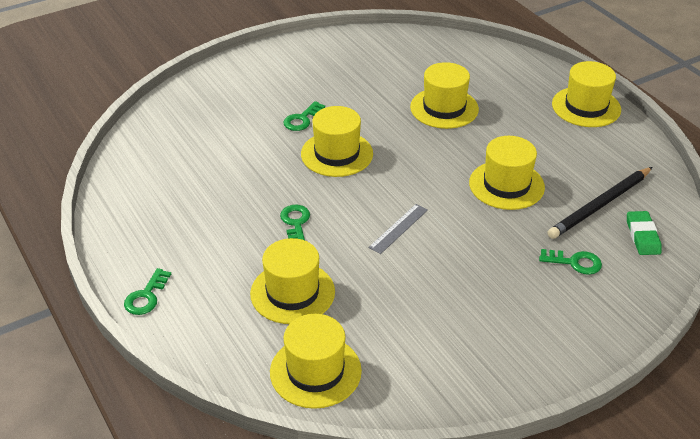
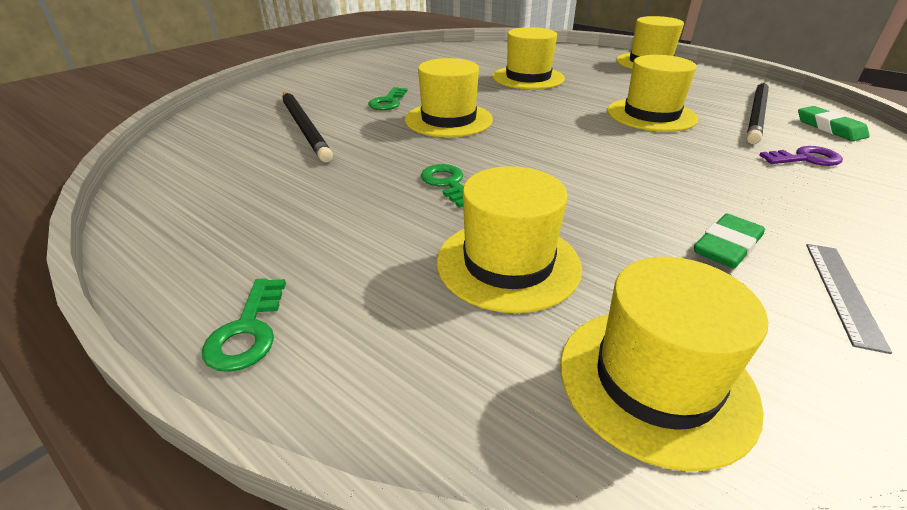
camera: 20 degrees left, 5 degrees down
grey ruler [369,204,428,254] -> grey ruler moved to [806,244,892,354]
green key [539,249,602,275] -> purple key [759,146,843,166]
none -> black pencil [282,92,333,162]
none -> green eraser [694,214,765,269]

